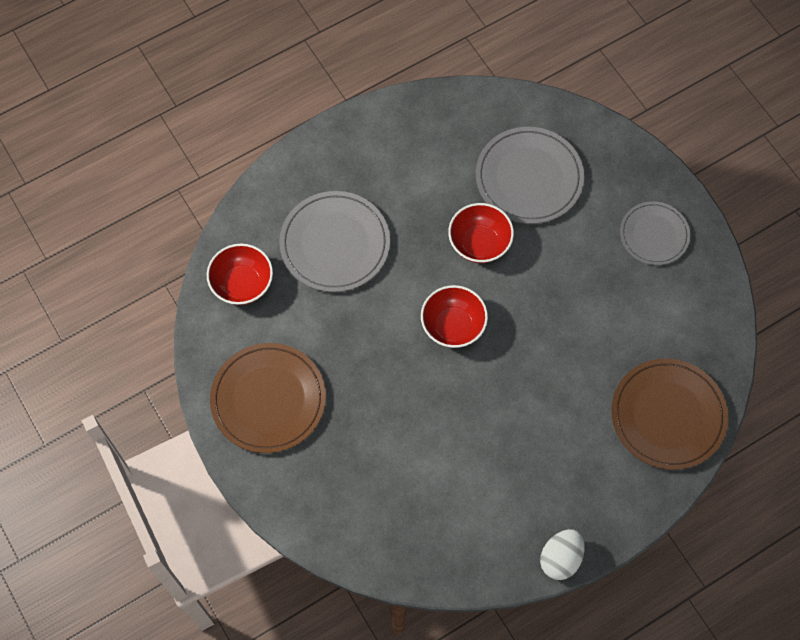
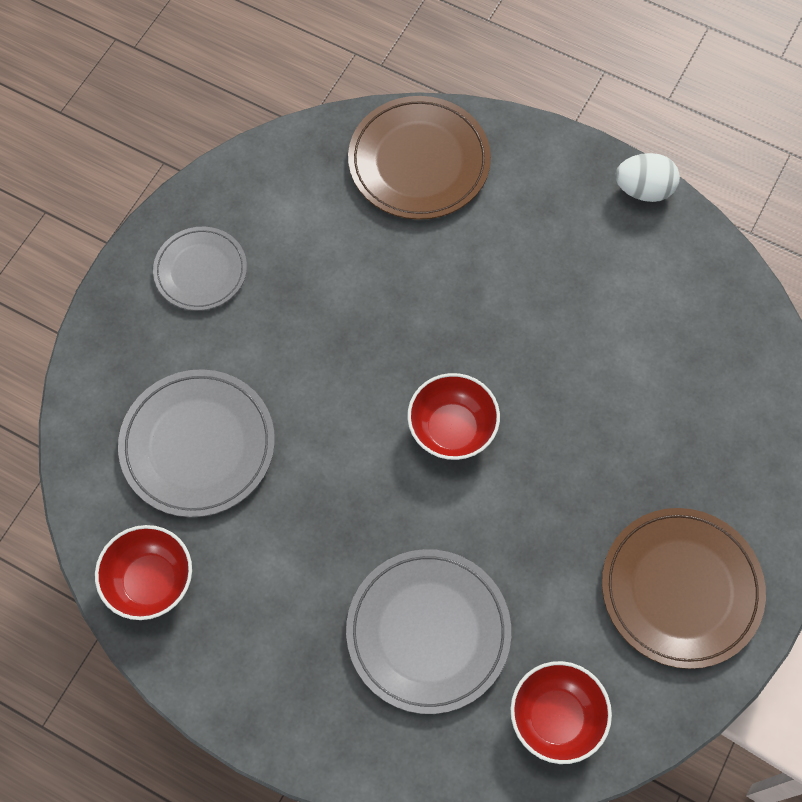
camera: 120 degrees left, 0 degrees up
red bowl [448,203,514,263] -> red bowl moved to [95,525,192,620]

